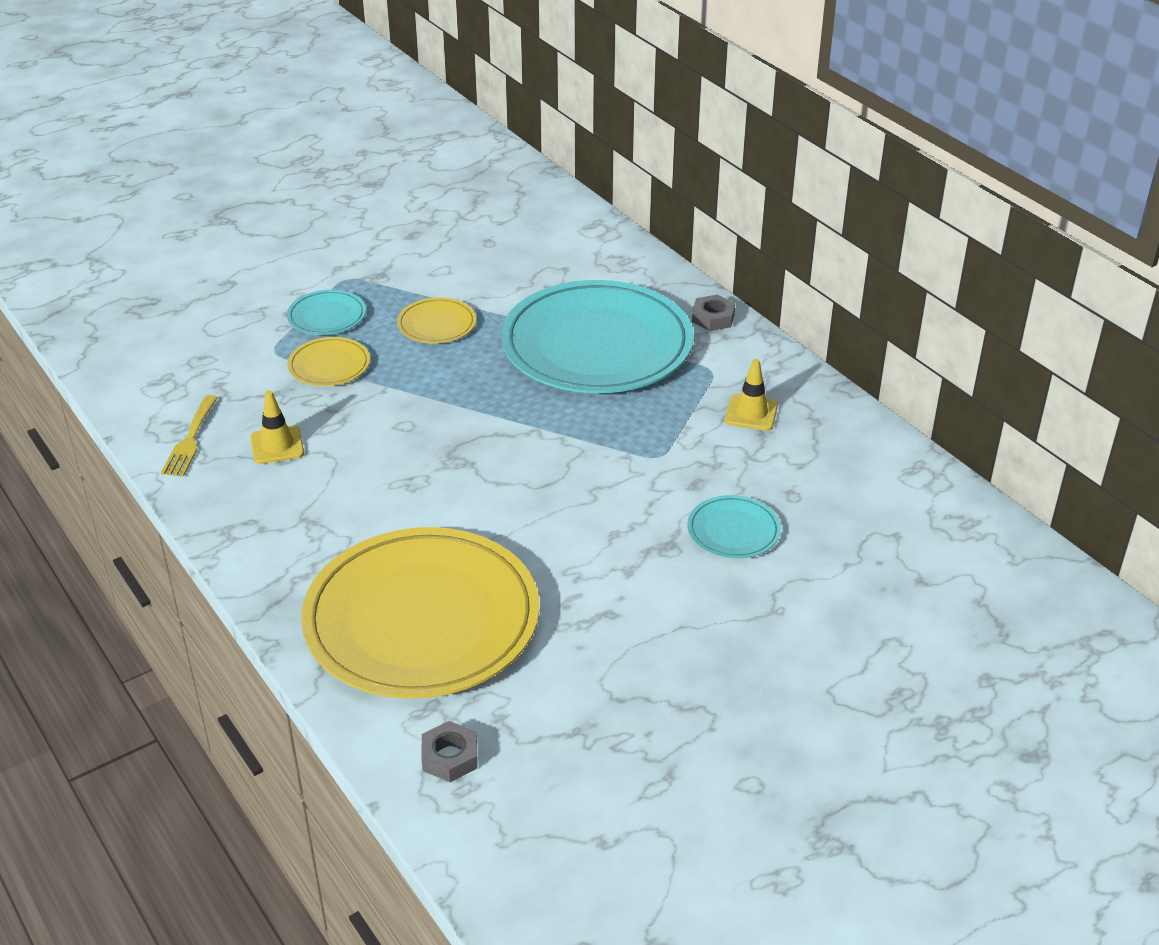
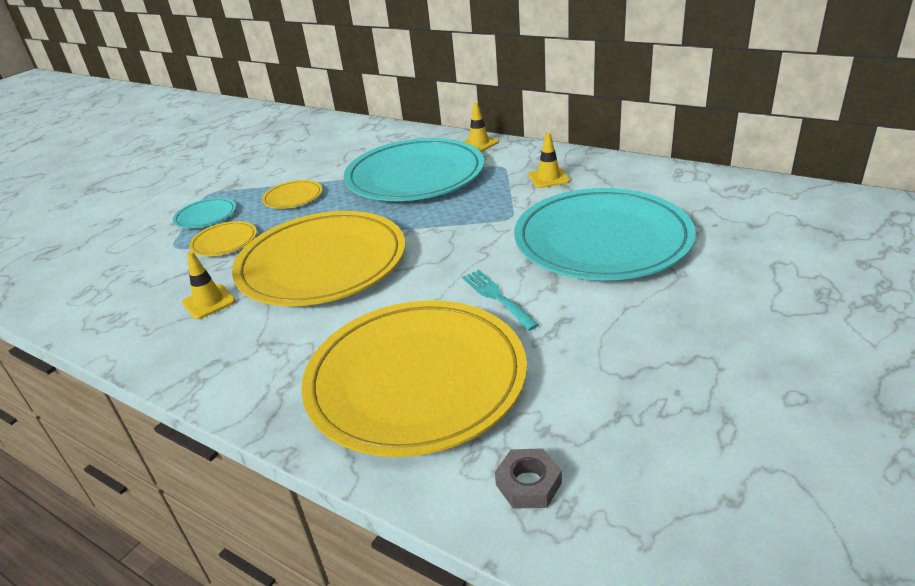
camera: 20 degrees left, 5 degrees down
yellow fork [161,395,218,476] -> none
turquoise plate [687,495,781,559] -> turquoise plate [514,188,696,281], size x2.38
grey nut [692,294,735,331] -> yellow traffic cone [462,103,499,152]
none -> yellow plate [232,211,405,306]
none -> turquoise fork [462,270,539,331]

